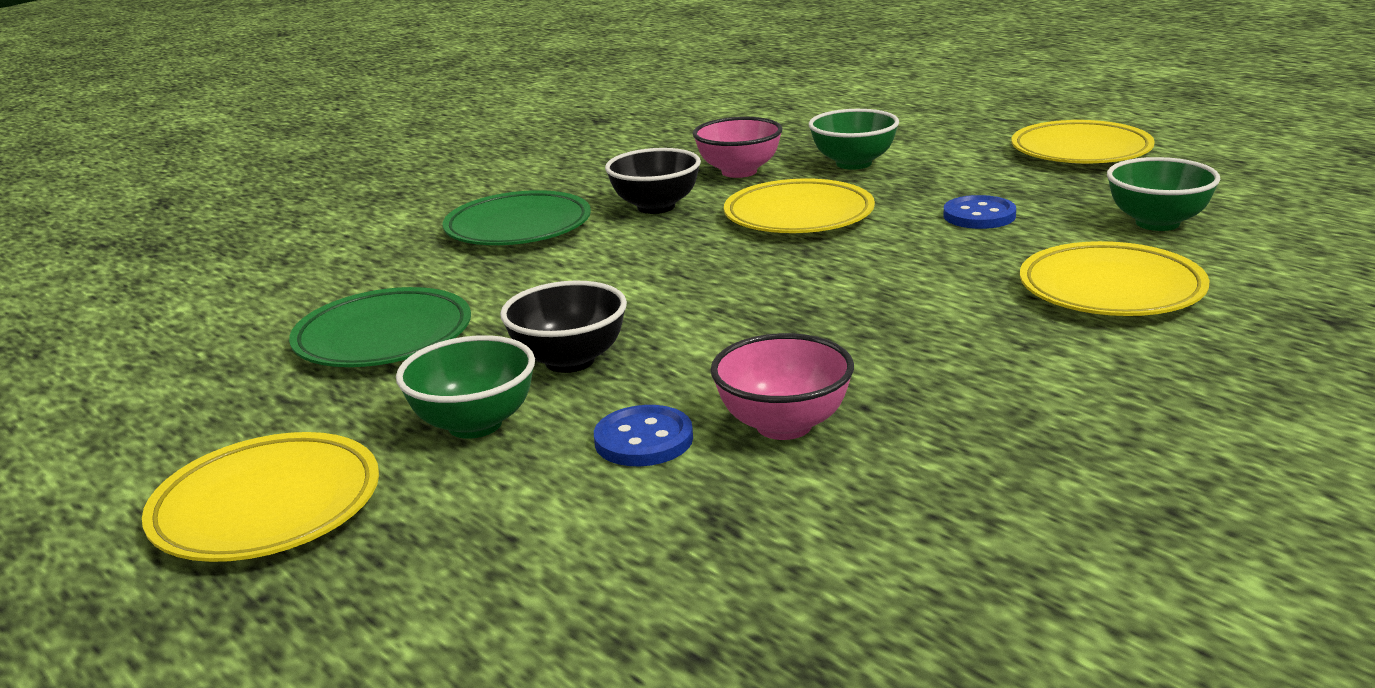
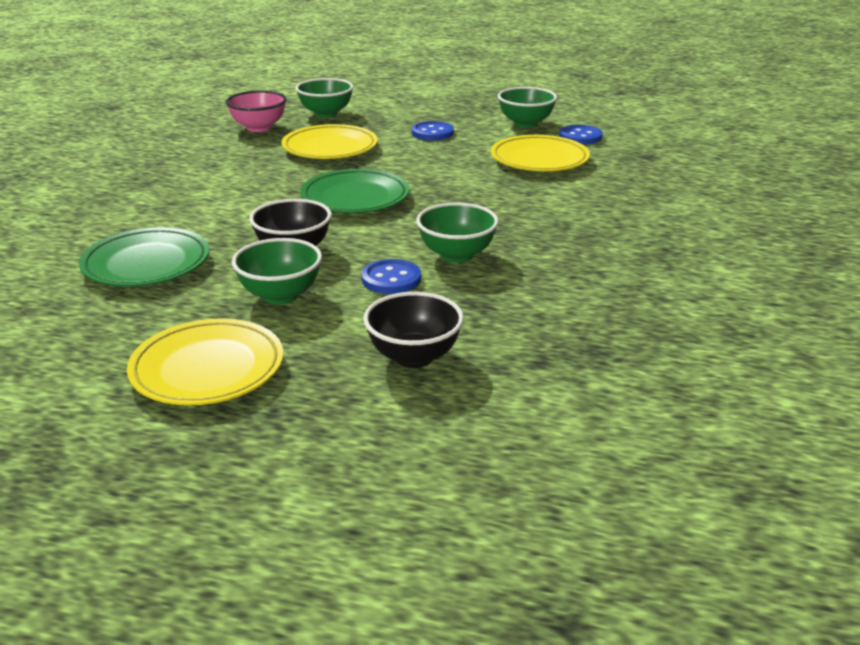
camera: 35 degrees left, 5 degrees up
green plate [442,190,591,245] -> green plate moved to [300,169,409,213]
black bowl [605,148,701,214] -> black bowl moved to [364,292,464,368]
pink bowl [710,333,854,440] -> green bowl [416,202,499,263]
yellow plate [1011,120,1155,164] -> none
none -> blue button [559,125,603,144]

